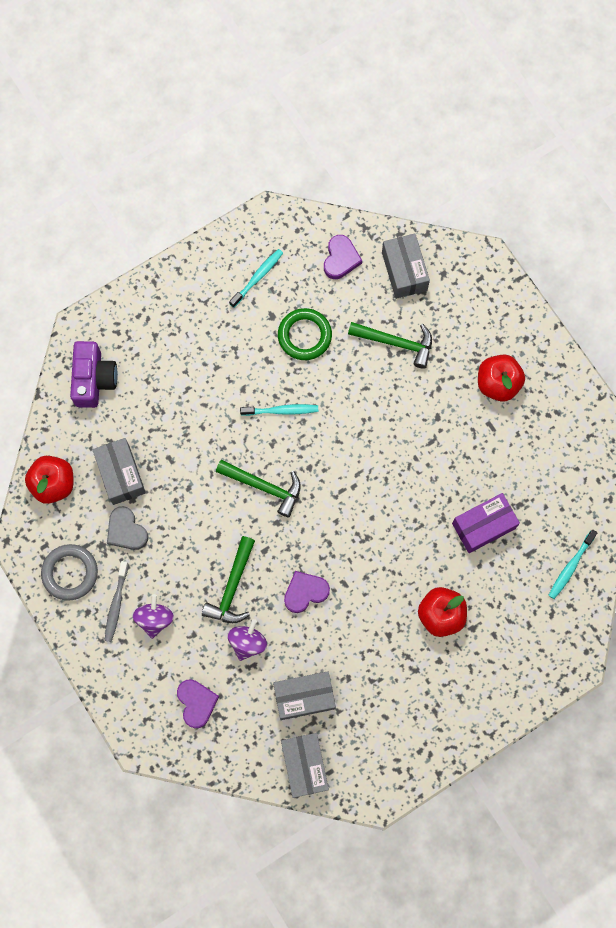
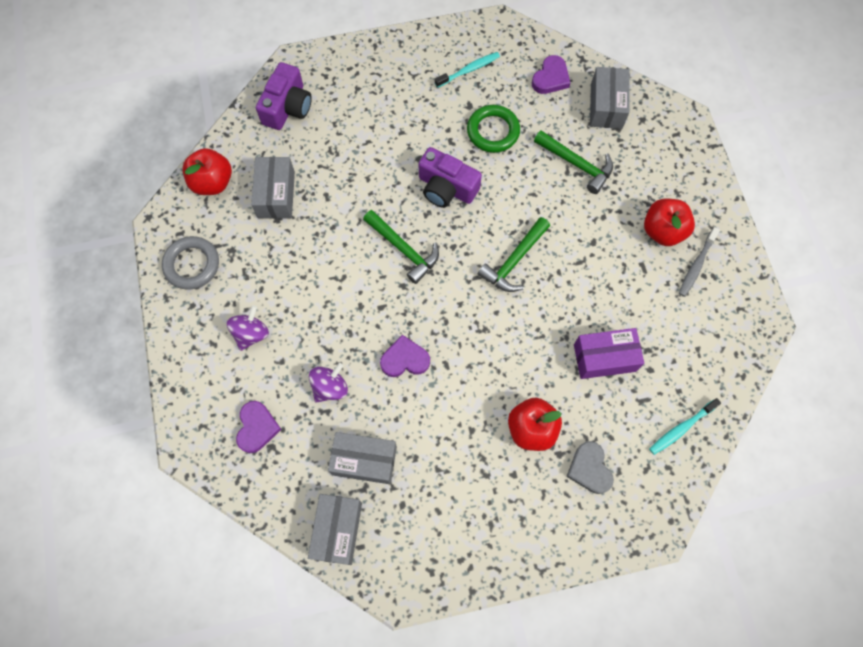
camera: 20 degrees right, 5 degrees down
grey toothbrush [105,561,129,642] -> grey toothbrush moved to [679,227,720,297]
grey heart [107,506,148,550] -> grey heart moved to [566,441,614,494]
green hammer [202,536,255,623] -> green hammer moved to [478,217,550,292]
turquoise toothbrush [240,404,318,416] -> purple camera [418,147,482,208]

